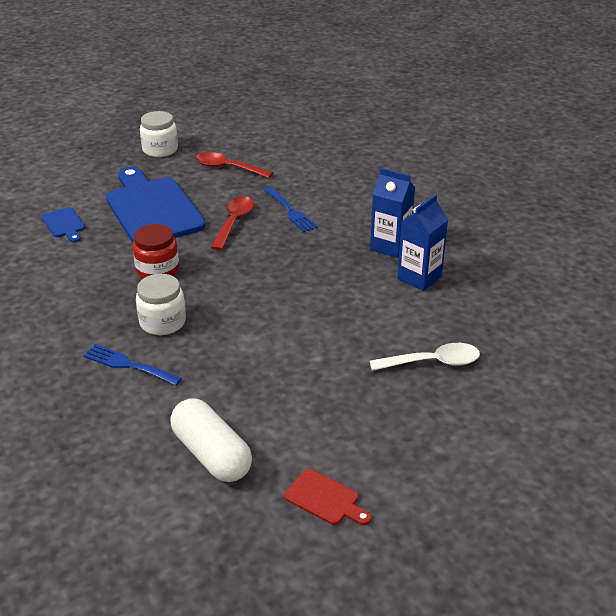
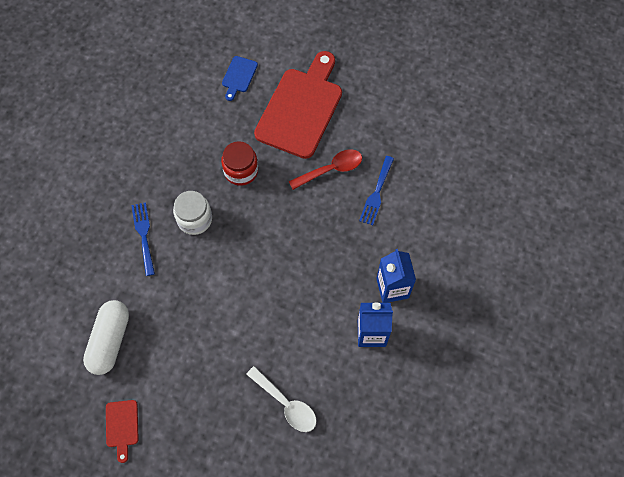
camera: 50 degrees right, 30 degrees up
blue cutting board [106,167,206,243] -> red cutting board [254,51,342,159]
white jar [140,111,178,157] -> none
red spoon [195,152,273,178] -> none

